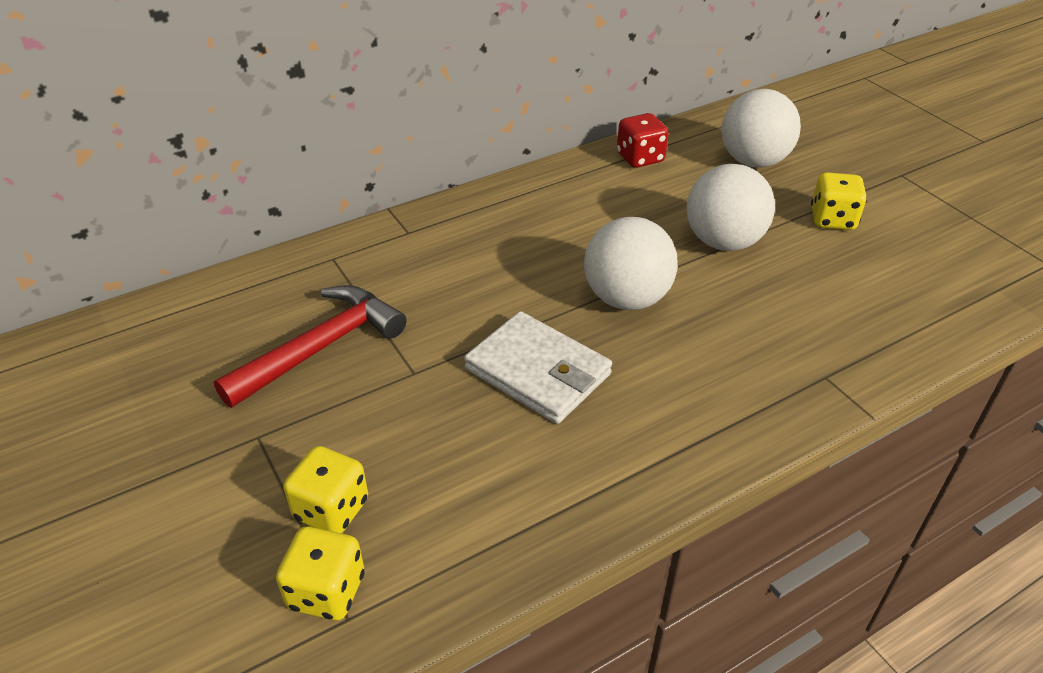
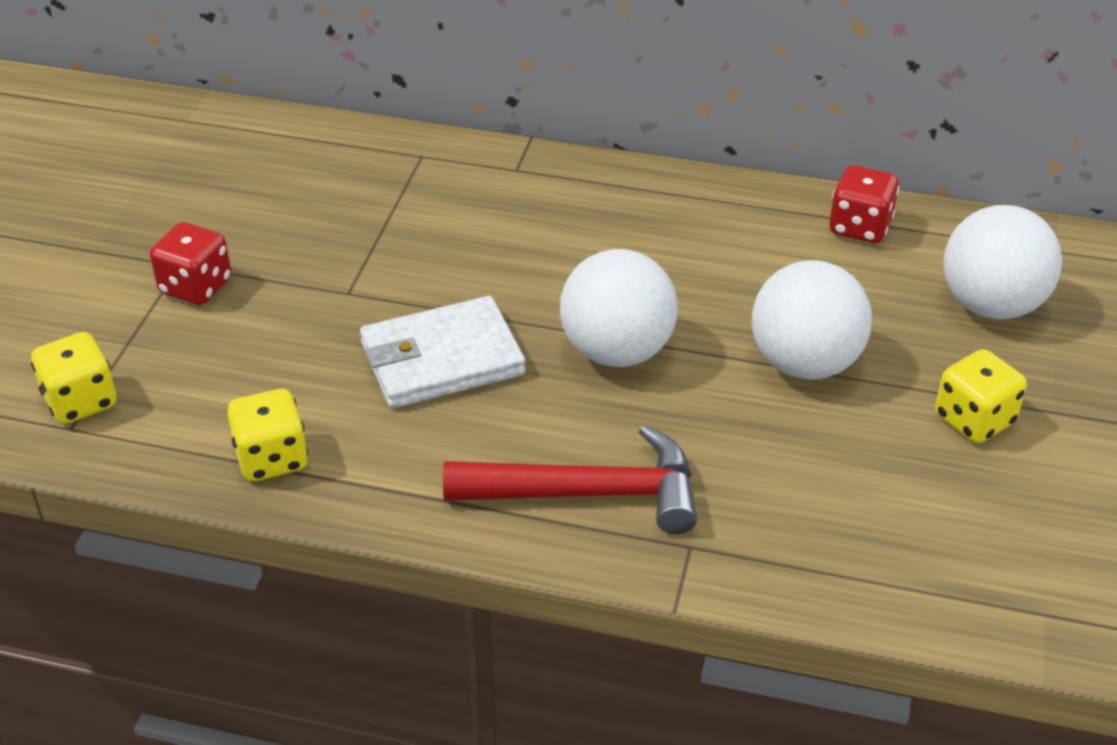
camera: 45 degrees right, 0 degrees up
red hammer [214,285,407,408] -> red hammer moved to [443,425,697,534]
yellow dice [283,446,368,533] -> yellow dice moved to [227,389,308,481]
white wallet [464,311,612,424] -> white wallet turned 75 degrees clockwise [360,296,526,408]
none -> red dice [150,222,231,305]

